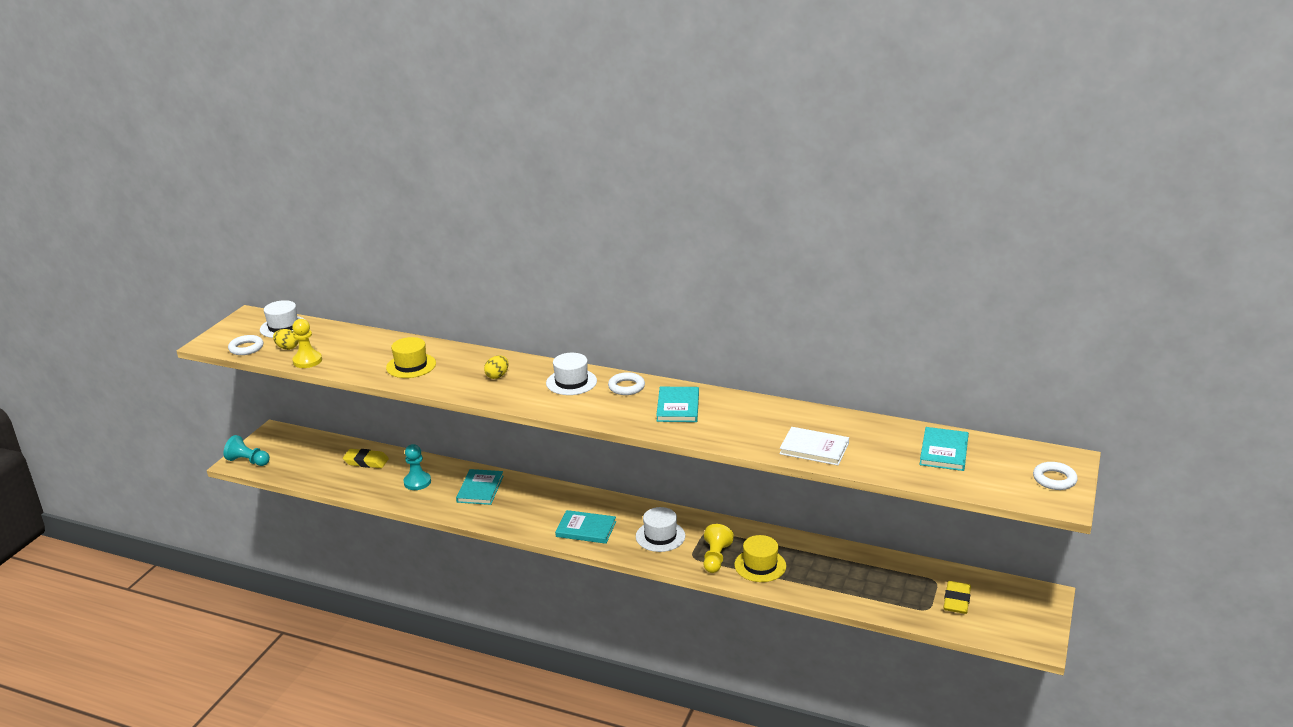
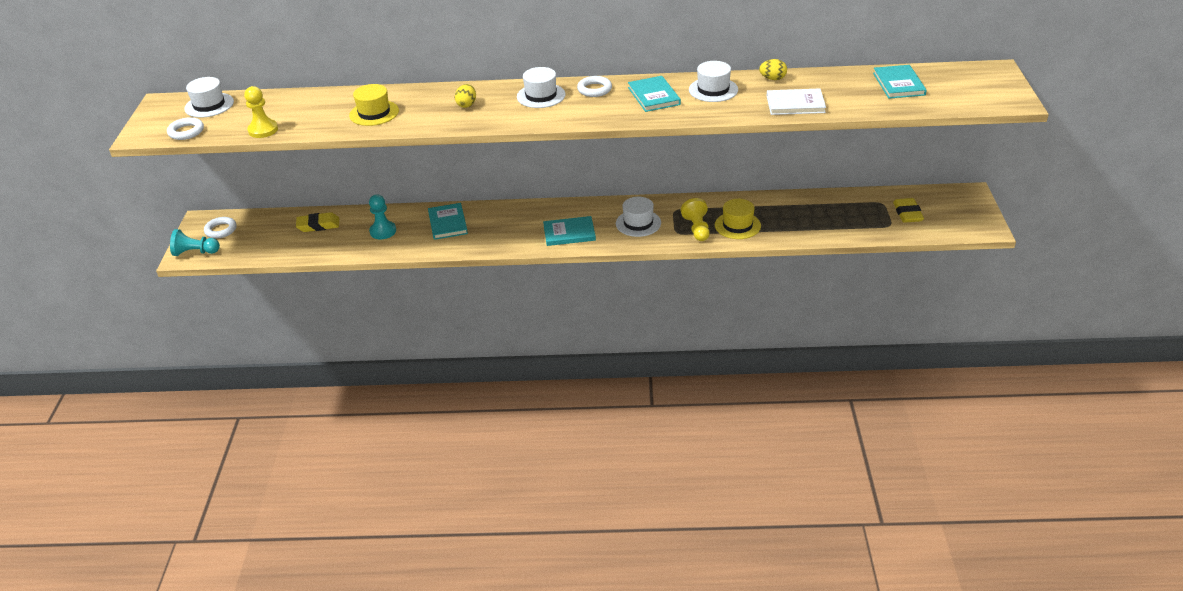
camera: 20 degrees left, 10 degrees up
yellow egg [273,329,298,350] -> yellow egg moved to [759,59,787,80]
white ring [1033,462,1078,490] -> white ring moved to [204,217,237,238]
none -> white hat [689,61,738,102]

